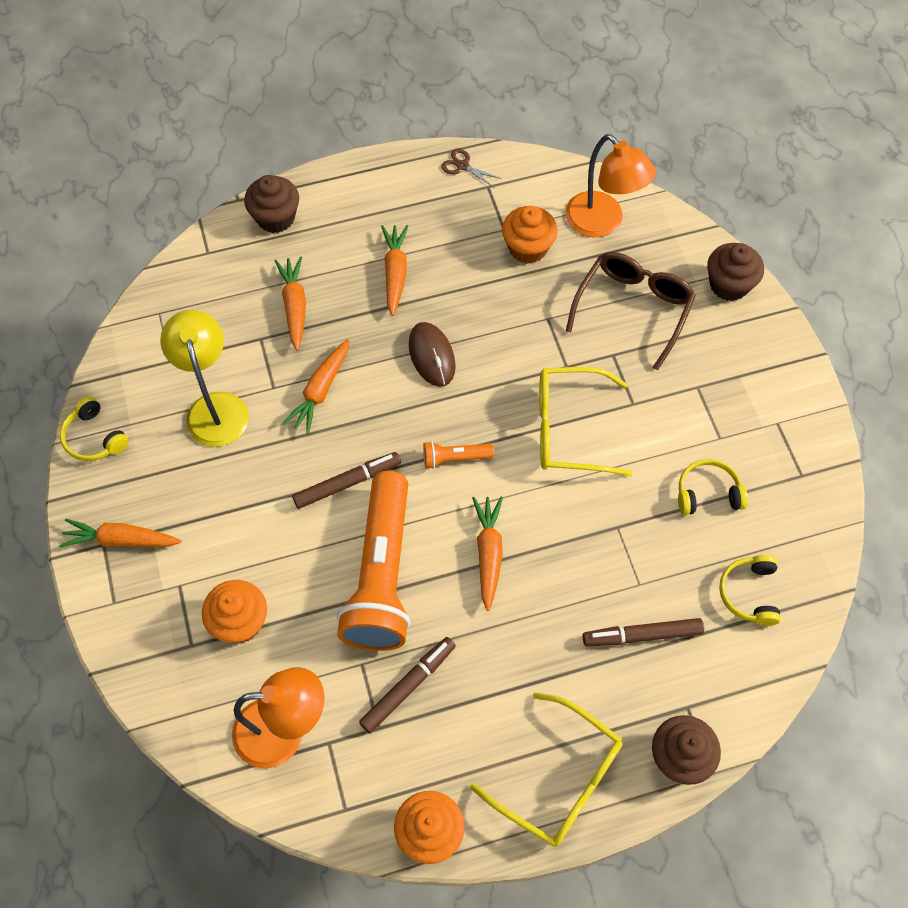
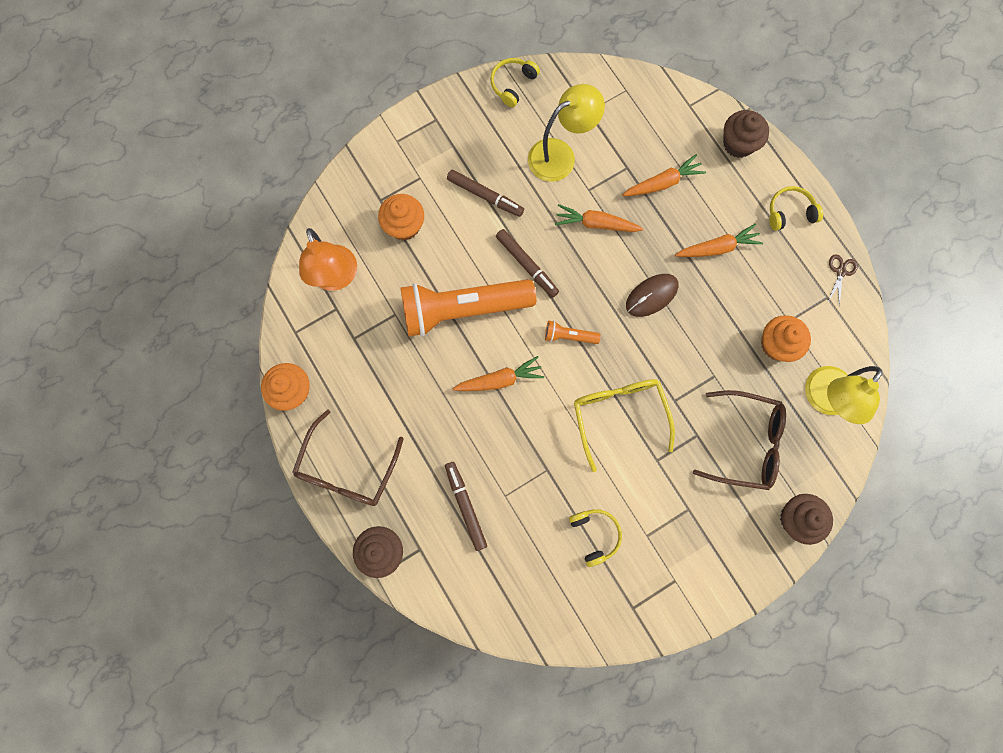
camera: 75 degrees right, 15 degrees up
orange carrot [59,519,181,547] -> none
brown marker [359,637,456,733] -> brown marker moved to [447,170,524,217]
orange flashlight [423,441,494,469] -> orange flashlight turned 60 degrees counterclockwise [545,320,601,344]
yellow glasses [470,692,623,847] -> brown glasses [292,410,404,506]
orange lamp [565,134,656,237] -> yellow lamp [805,366,882,424]
yellow headphones [719,555,781,626] -> yellow headphones moved to [769,186,823,231]

